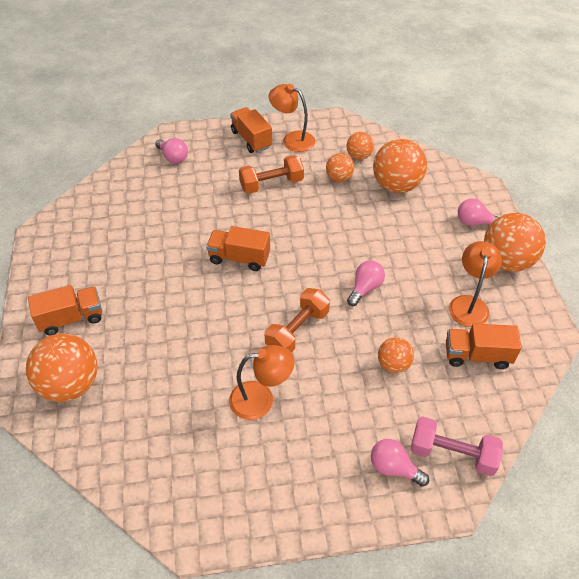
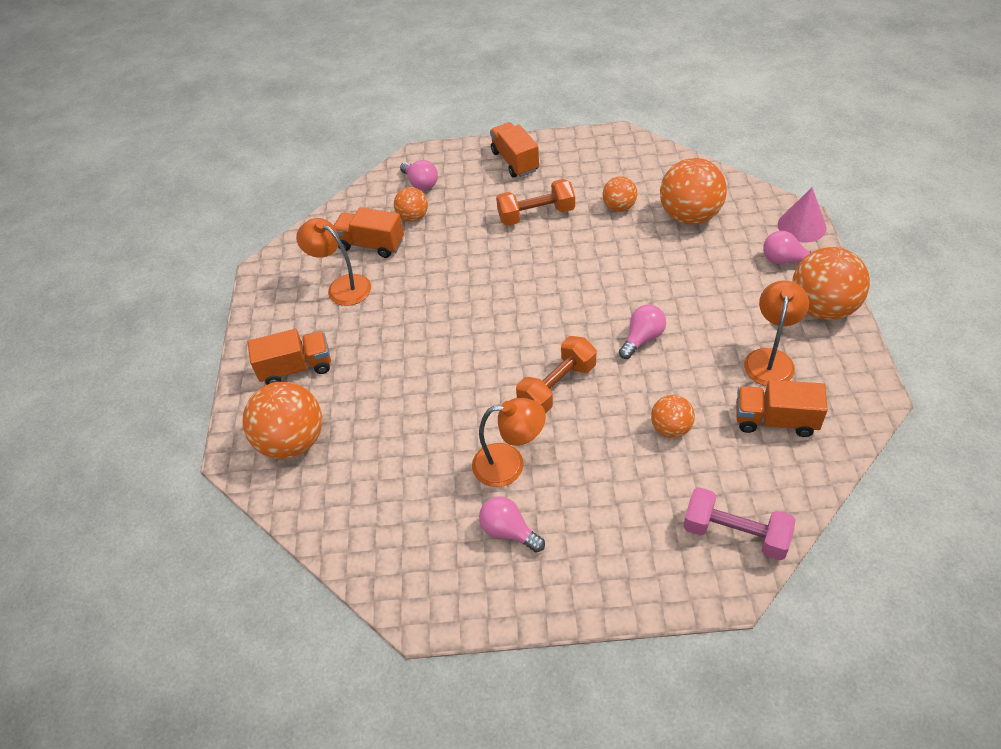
camera: 10 degrees right, 0 degrees up
orange truck [206,226,270,271] -> orange truck moved to [334,207,404,258]
orange lamp [269,84,315,152] -> orange lamp moved to [296,218,371,306]
orange ball [346,132,374,160] -> orange ball moved to [394,187,428,222]
pink light bulb [371,439,429,487] -> pink light bulb moved to [479,496,545,553]
none -> pink cone [778,188,827,243]

